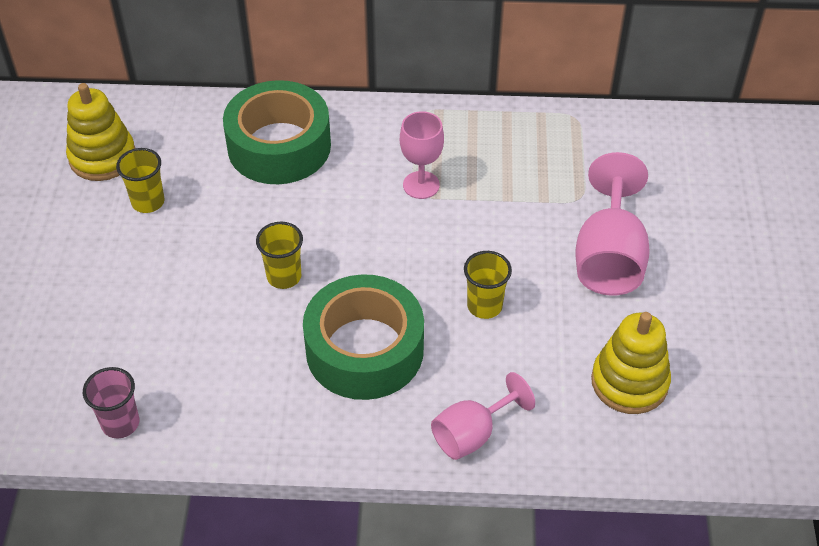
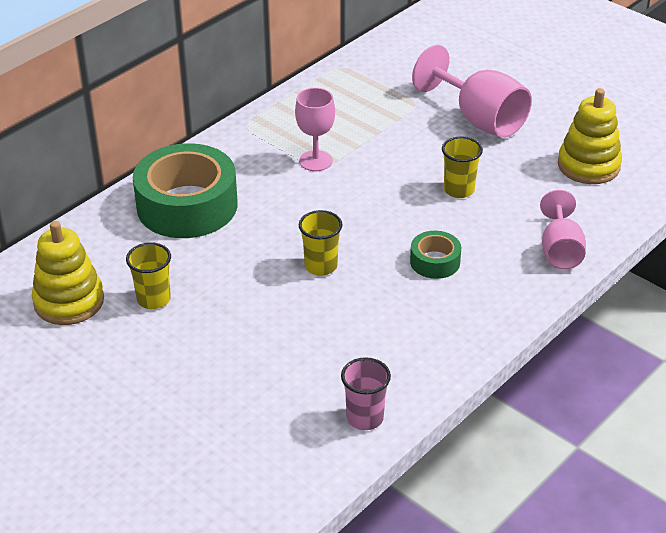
camera: 50 degrees left, 10 degrees down
green tape [303,274,424,400] -> green tape [410,231,461,279], size x0.47

